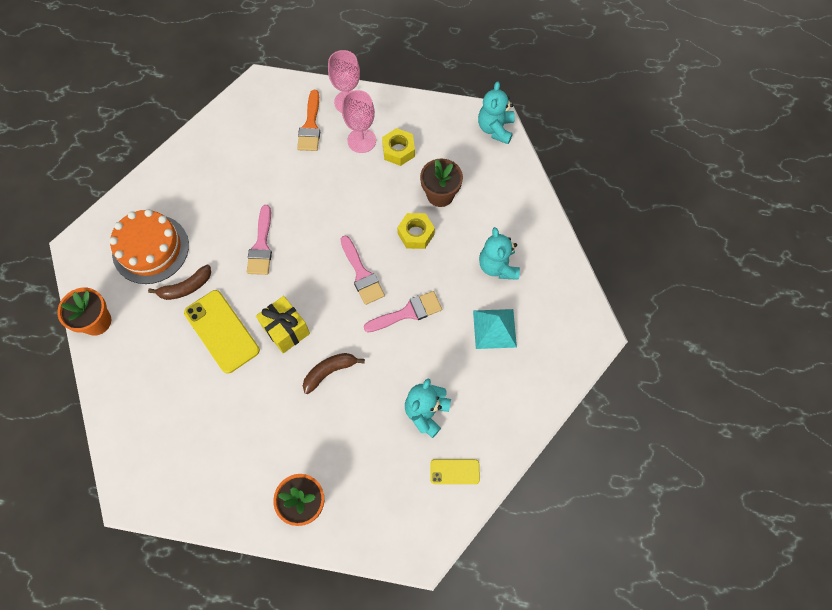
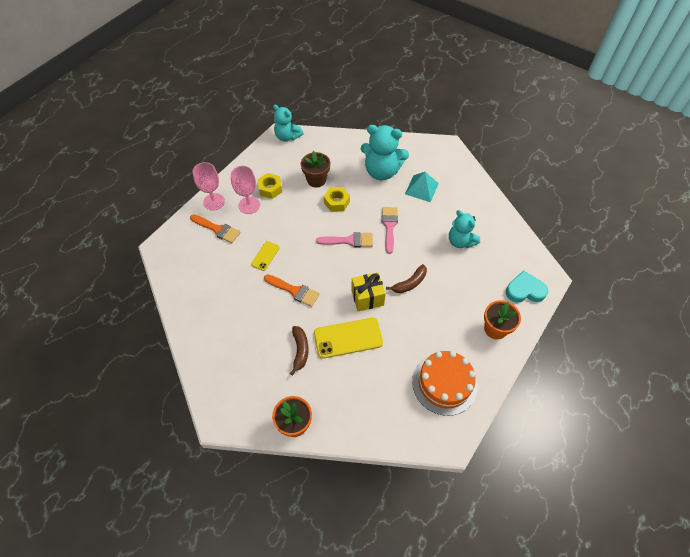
camera: 65 degrees left, 10 degrees down
orange cake [109,209,189,284] -> orange cake moved to [412,351,478,416]
pink brush [247,205,272,275] -> orange brush [264,274,320,307]
brown banana [303,353,365,394] -> brown banana turned 120 degrees counterclockwise [386,264,427,293]
yellow phone [430,459,480,484] -> yellow phone moved to [251,241,280,271]
turquoise teddy bear [479,227,520,280] -> turquoise teddy bear [361,125,409,181], size x1.55
none -> turquoise heart [506,270,548,303]

